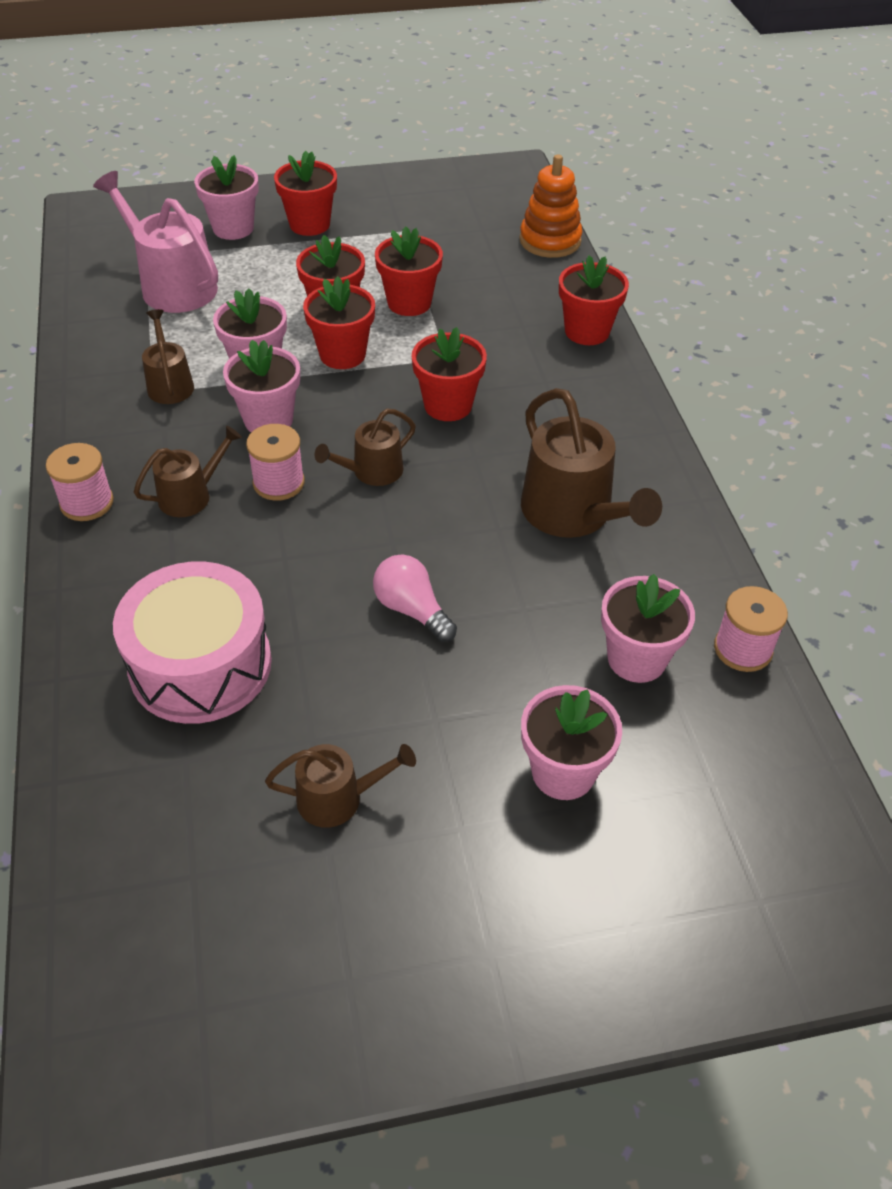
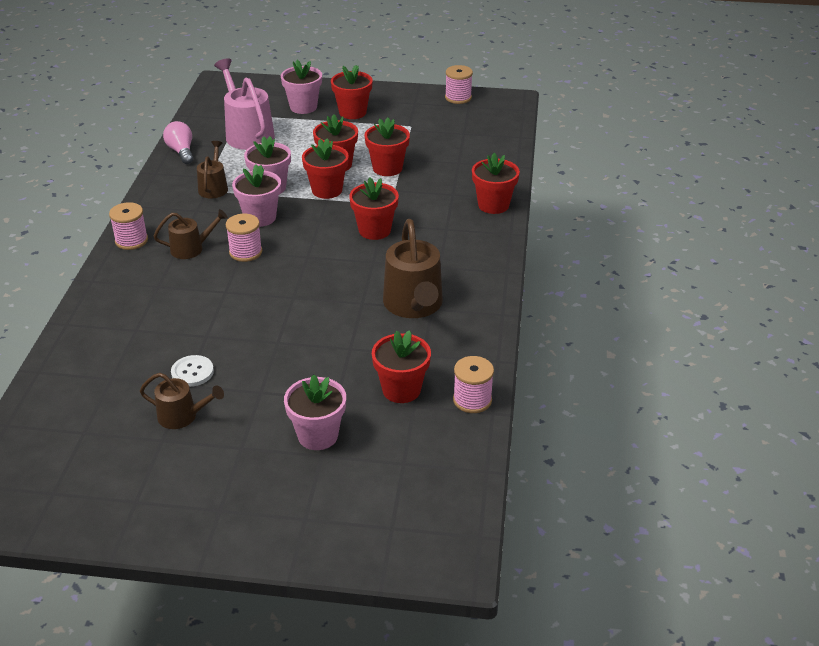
camera: 20 degrees right, 10 degrees down
pink drum [113,561,272,724] -> none
brown watering can [314,409,416,486] -> none
pink light bulb [373,555,457,642] -> pink light bulb moved to [163,121,193,164]
orange stacking toy [520,155,583,258] -> none
pink flower pot [601,574,695,683] -> red flower pot [372,330,431,403]
none -> white button [171,355,214,387]
none -> pink spool [445,65,473,104]

